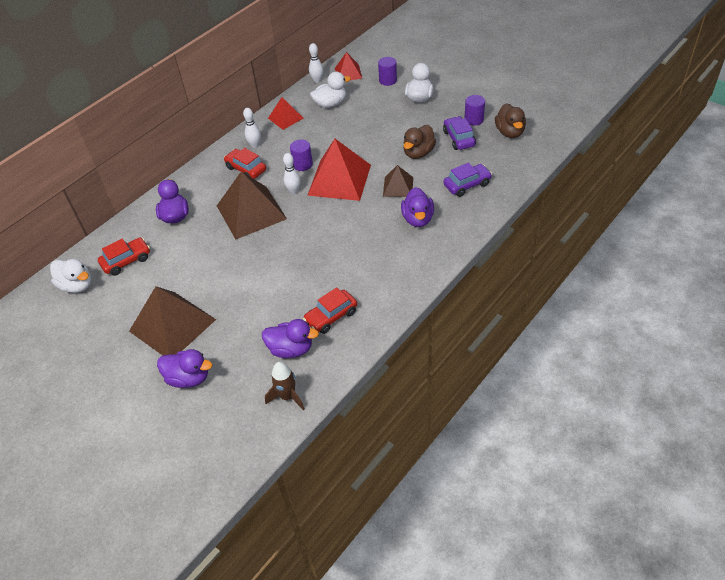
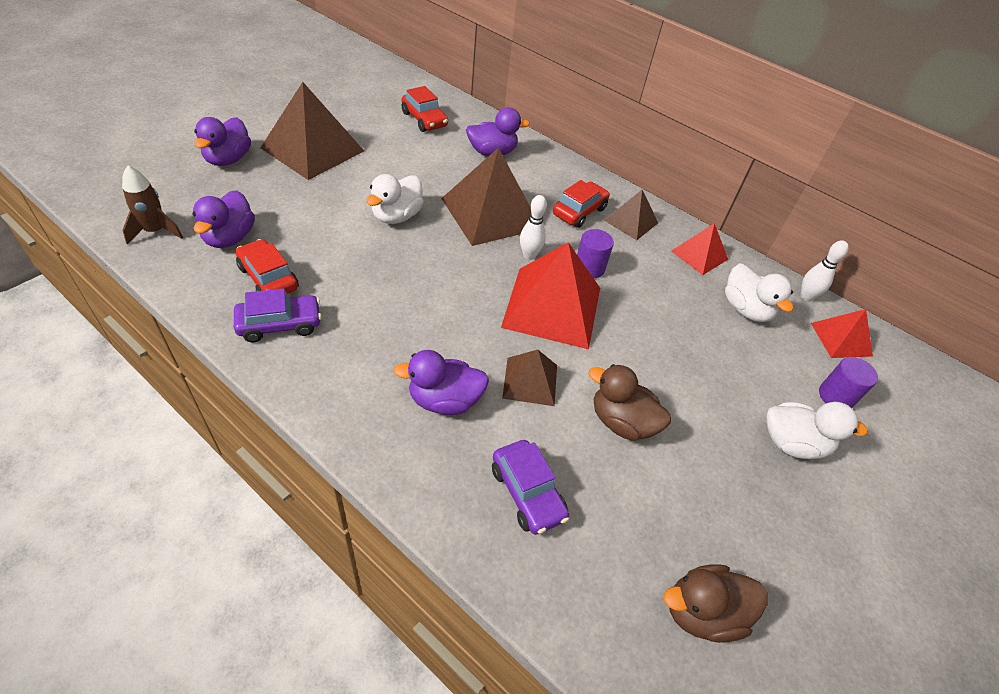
camera: 80 degrees right, 0 degrees up
white duck [50,259,91,293] -> white duck moved to [366,174,424,224]
white bowling pin [243,108,261,148] -> brown pyramid [604,190,658,240]
purple car [443,116,476,150] -> purple car moved to [234,288,322,342]
purple cylinder [465,95,485,126] -> none

